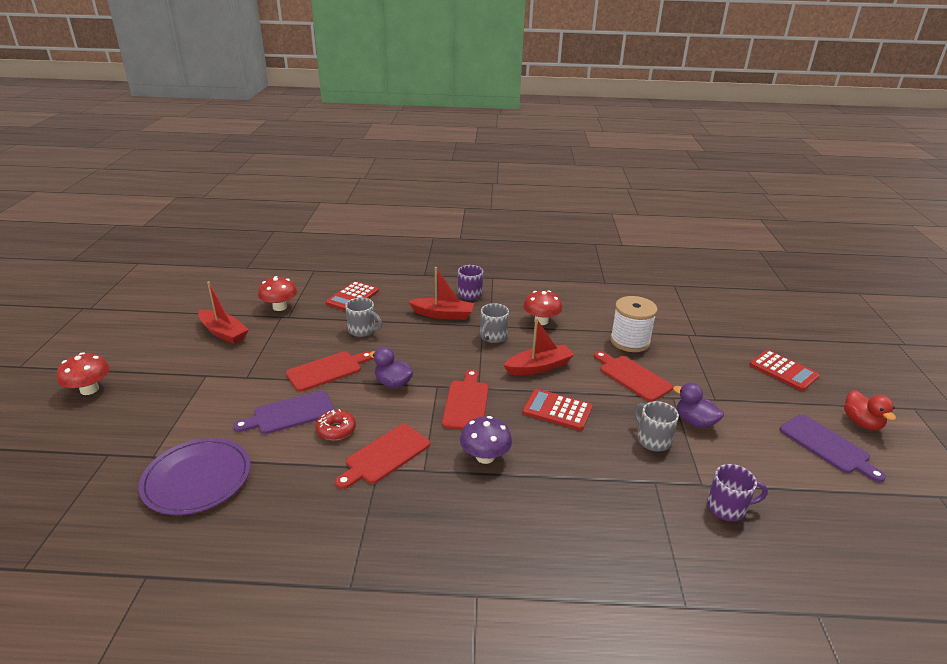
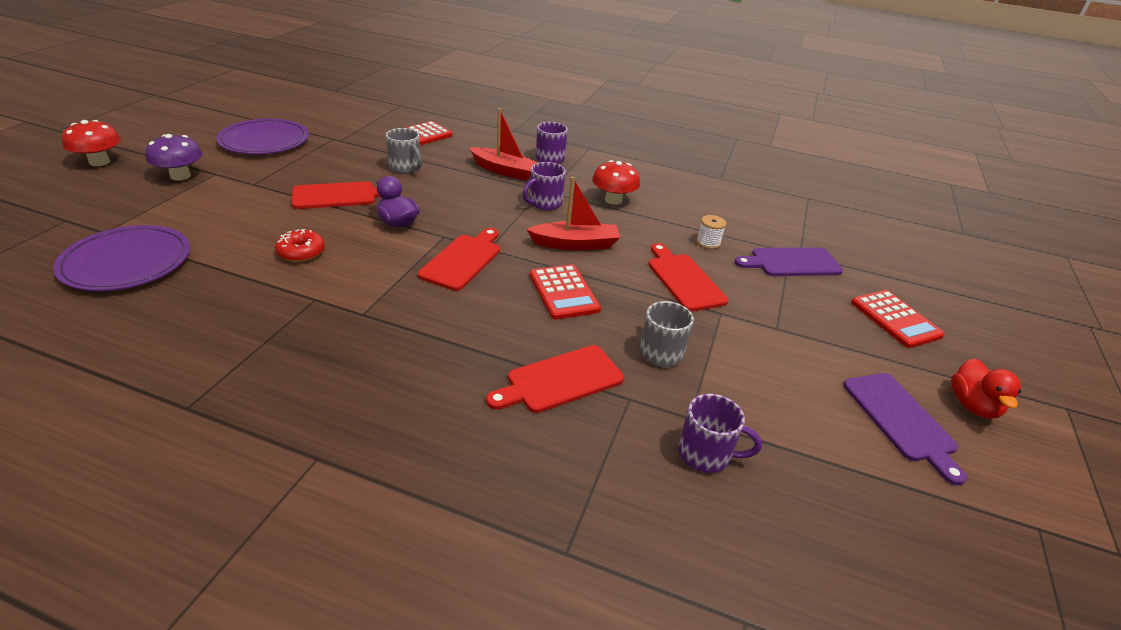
camera: 15 degrees right, 5 degrees up
red boat [198,281,249,344] -> purple plate [216,118,309,154]
purple cutting board [233,391,335,434] -> purple cutting board moved to [735,247,843,276]
red mushroom [258,276,297,311] -> none
red cutting board [335,424,430,489] -> red cutting board moved to [486,345,624,413]
purple mushroom [460,416,512,464] -> purple mushroom moved to [145,134,203,181]
grey mug [480,303,509,343] -> purple mug [522,162,566,210]
red calculator [522,389,593,431] -> red calculator turned 150 degrees counterclockwise [530,264,601,319]
white spool [610,296,658,352] -> white spool [696,215,726,249], size x0.48
purple duck [673,383,724,428] -> none

